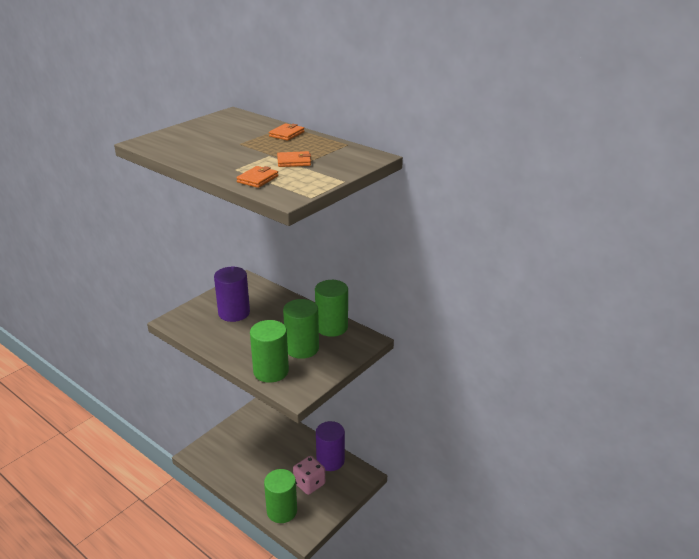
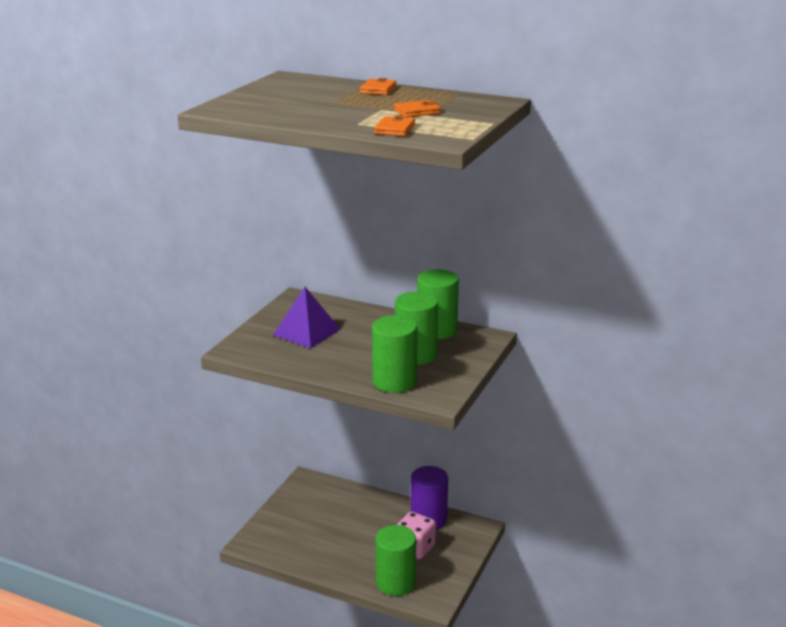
camera: 15 degrees left, 5 degrees down
purple cylinder [214,267,250,322] -> purple pyramid [273,287,341,348]

